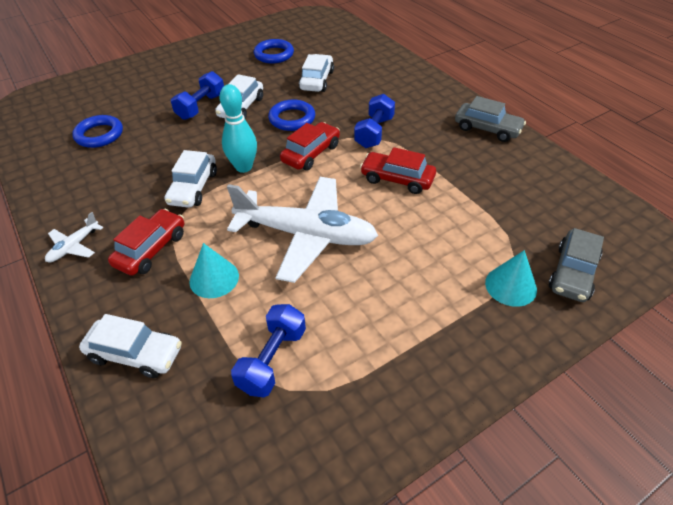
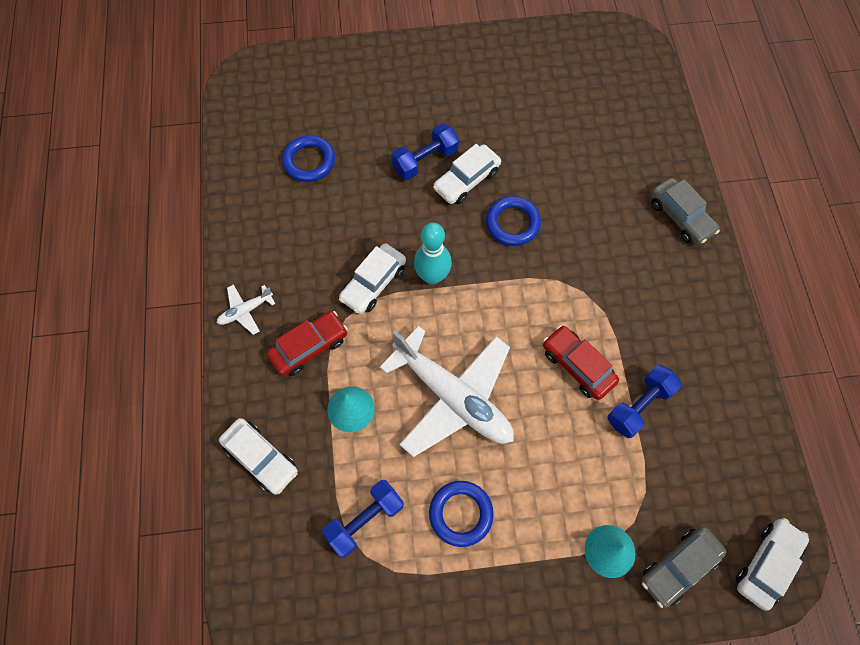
camera: 25 degrees right, 20 degrees up
blue ring [254,39,294,64] -> blue ring moved to [429,481,494,547]
red car [280,122,340,170] -> none
white car [299,54,334,92] -> white car moved to [736,518,809,611]
blue dumbbell [354,94,395,148] -> blue dumbbell moved to [607,365,681,438]
grey car [455,96,526,142] -> grey car moved to [651,178,720,245]

